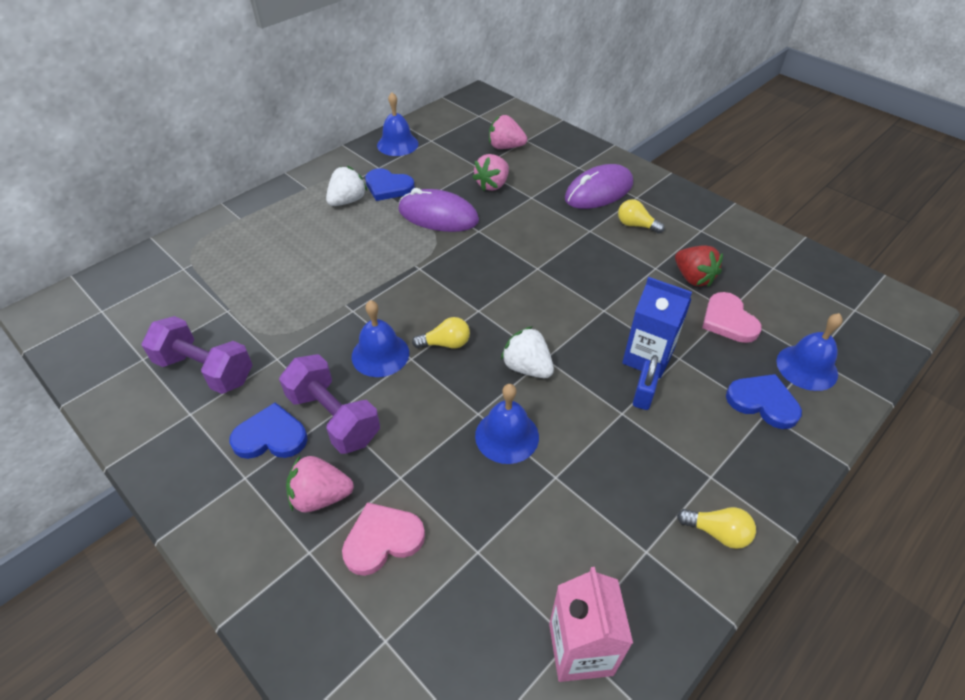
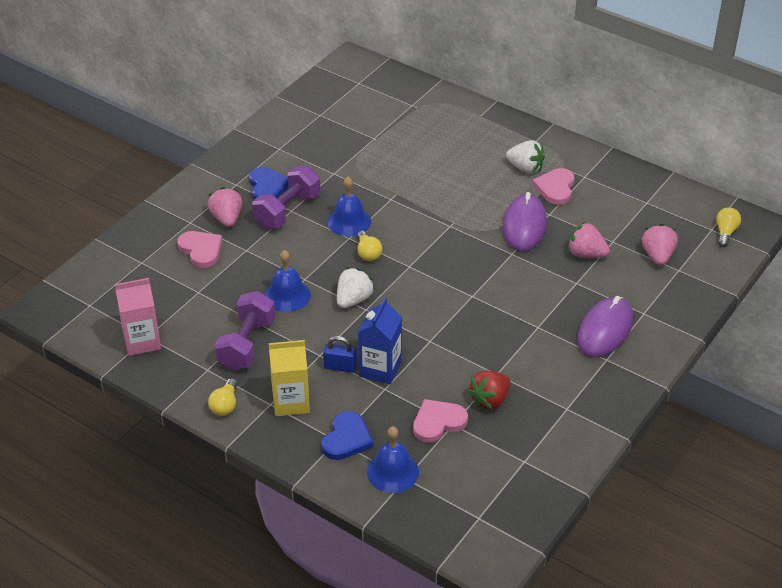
camera: 80 degrees right, 5 degrees down
purple dumbbell [142,316,252,394] -> purple dumbbell moved to [215,291,275,371]
blue heart [365,168,415,201] -> pink heart [532,168,575,205]
blue bell [377,92,419,156] -> none
purple mouse [565,164,633,209] -> purple mouse turned 75 degrees clockwise [577,296,633,357]
yellow light bulb [618,199,665,233] -> yellow light bulb moved to [716,207,741,247]
none -> yellow carton [269,340,310,416]

